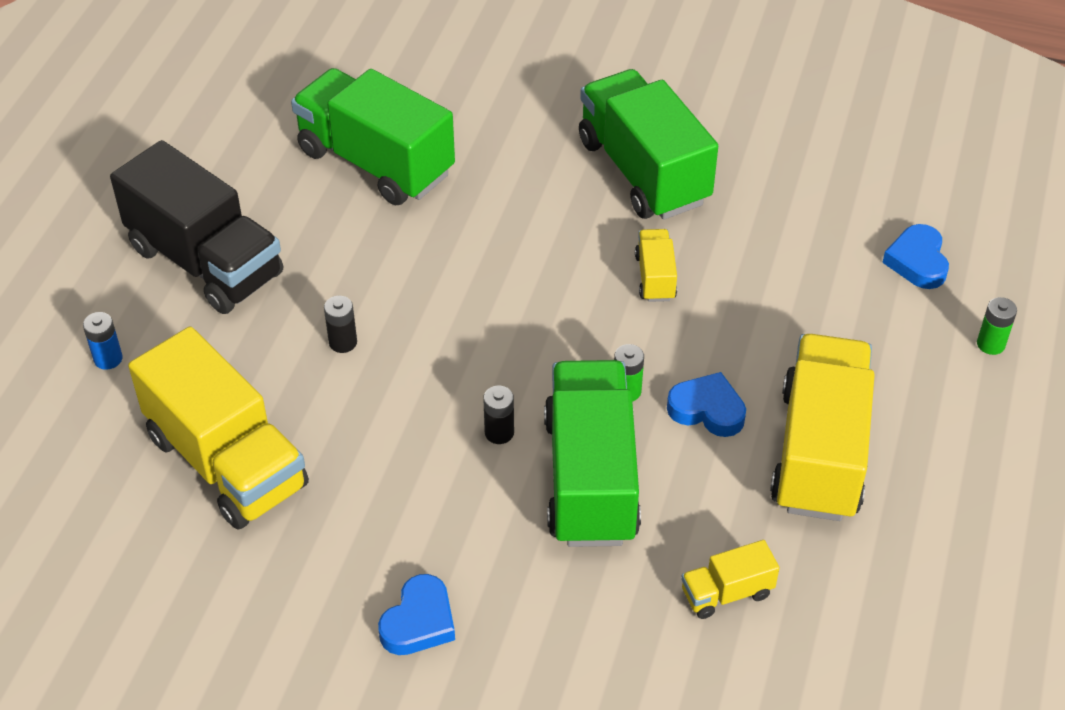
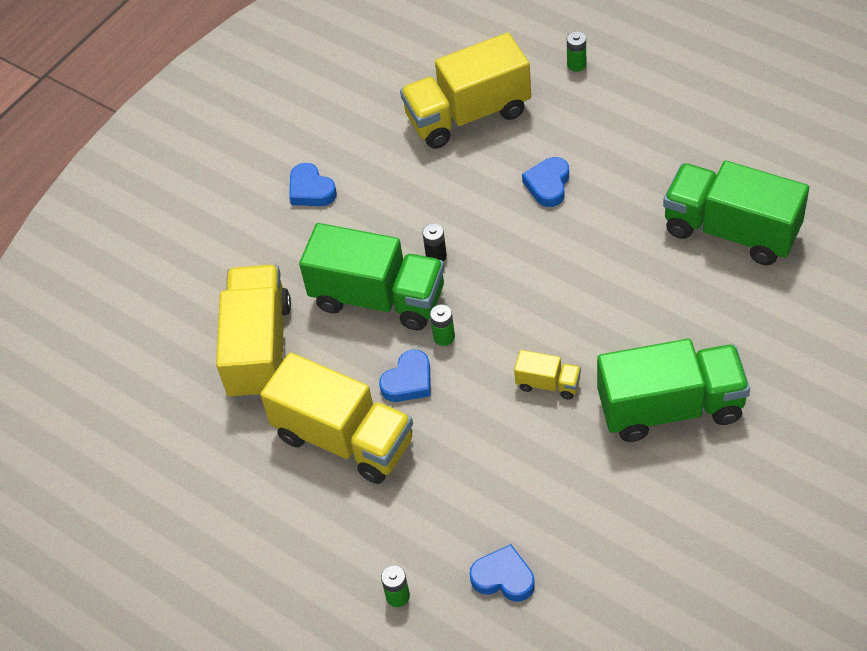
camera: 115 degrees right, 5 degrees up
blue battery [83,312,123,370] -> green battery [567,31,586,72]
black truck [110,140,283,314] -> none
green truck [291,68,455,205] -> green truck turned 120 degrees counterclockwise [663,161,809,265]
black battery [324,296,357,353] -> blue heart [522,157,569,207]
yellow truck [681,540,779,619] -> yellow truck [216,265,291,400], size x2.20

